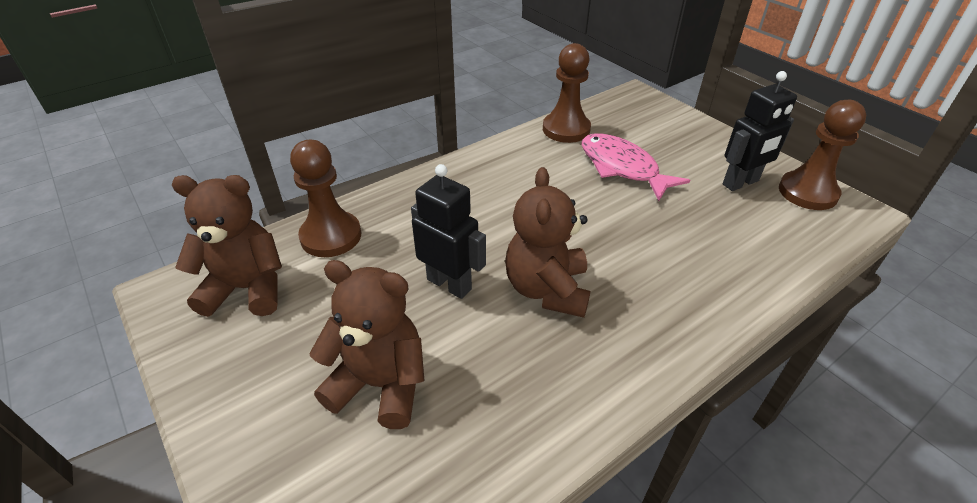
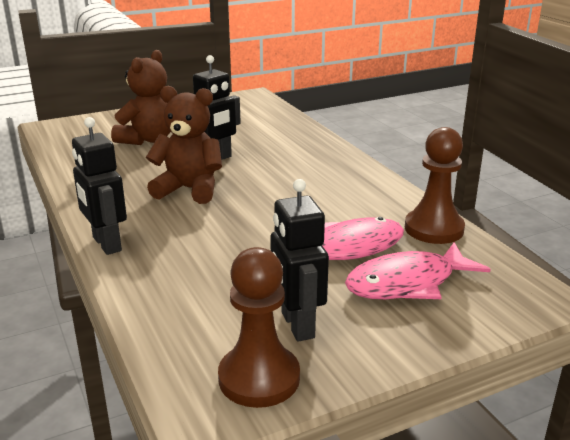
camera: 100 degrees right, 15 degrees down
brown teddy bear [171,175,282,317] -> none
brown pawn [290,140,361,257] -> none
none -> black robot [72,117,127,255]
none -> pink fish [345,242,491,299]

